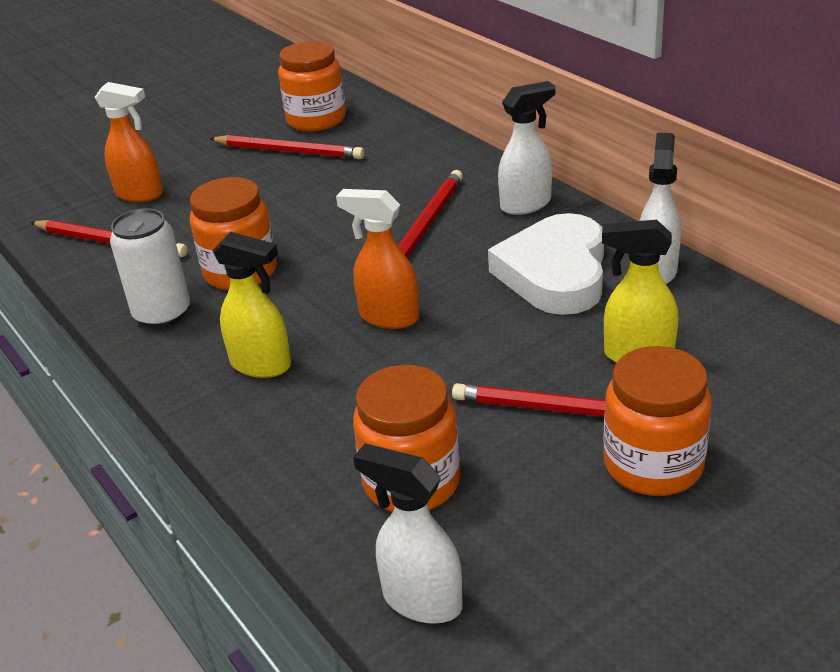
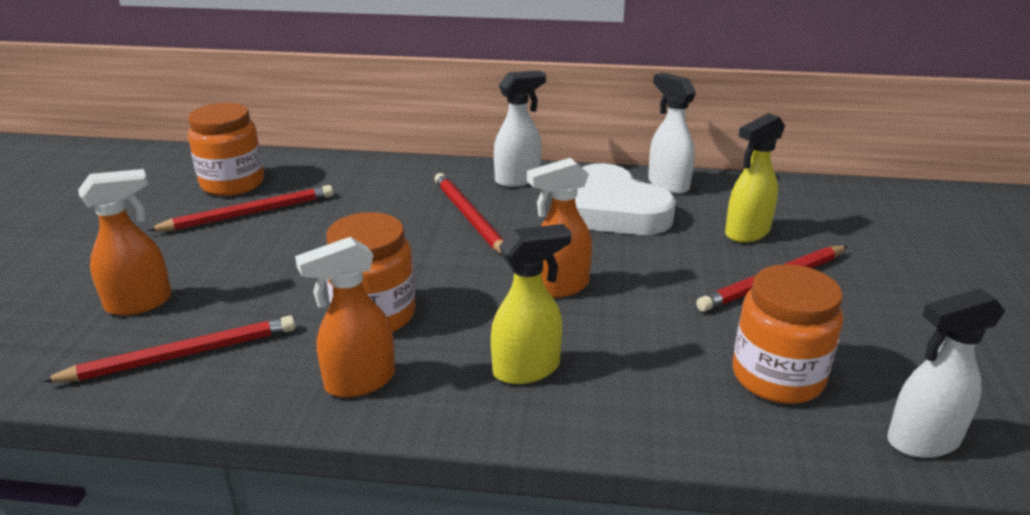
camera: 50 degrees left, 5 degrees down
white can [110,208,190,328] -> orange spray bottle [295,237,395,397]
white spray bottle [498,81,555,215] -> white spray bottle turned 45 degrees clockwise [494,71,546,187]
orange jar [603,346,712,496] -> none

